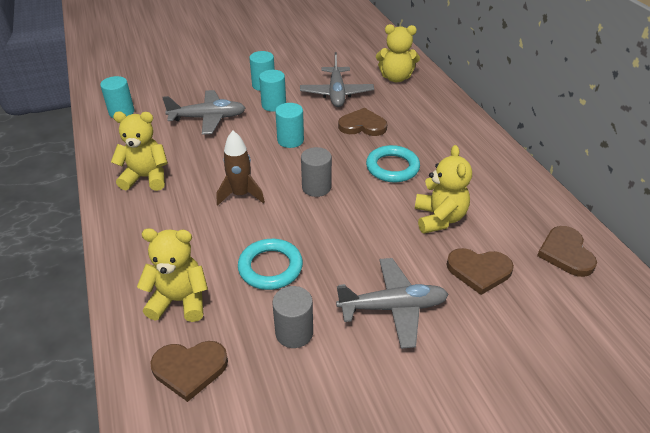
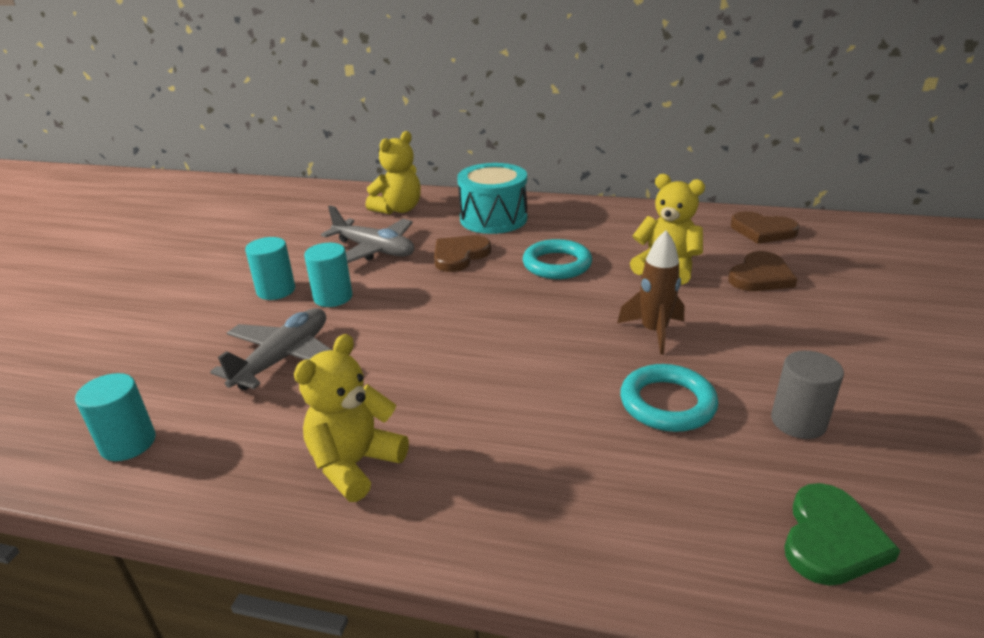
camera: 55 degrees left, 10 degrees down
yellow teddy bear [137,228,208,322] -> none
brown heart [150,341,228,402] -> green heart [784,483,901,586]
brown rocket [217,131,265,205] -> brown rocket moved to [617,230,685,355]
turquoise cylinder [275,103,304,148] -> none
grey cylinder [301,147,332,197] -> none
grey plane [336,258,449,349] -> none
none -> turquoise drum [457,163,527,234]

